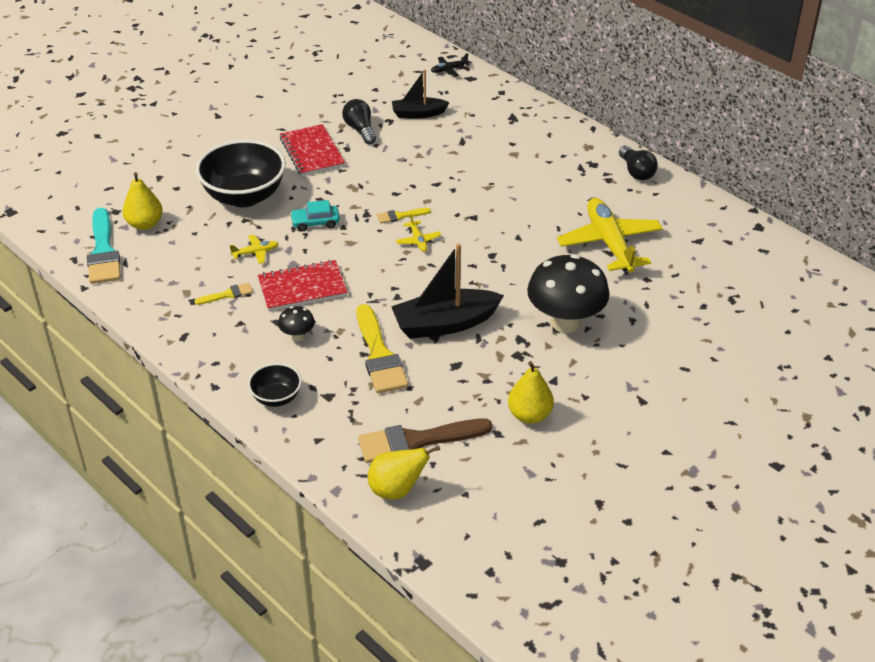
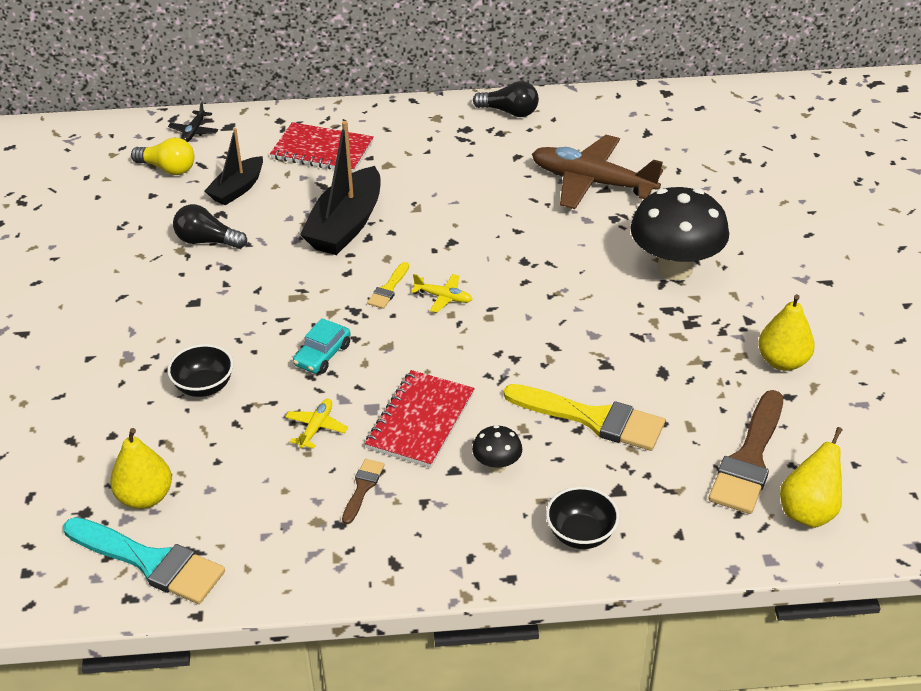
camera: 50 degrees left, 0 degrees up
yellow brush [194,283,253,305] -> brown brush [342,459,384,524]
black bowl [196,140,286,207] -> black bowl [167,344,233,397], size x0.51
red notebook [280,124,345,176] -> red notebook moved to [270,122,374,173]
black boat [391,243,504,339] -> black boat moved to [300,121,381,255]
yellow plane [557,198,663,272] -> brown plane [532,135,663,209]
none -> yellow light bulb [131,138,195,175]

